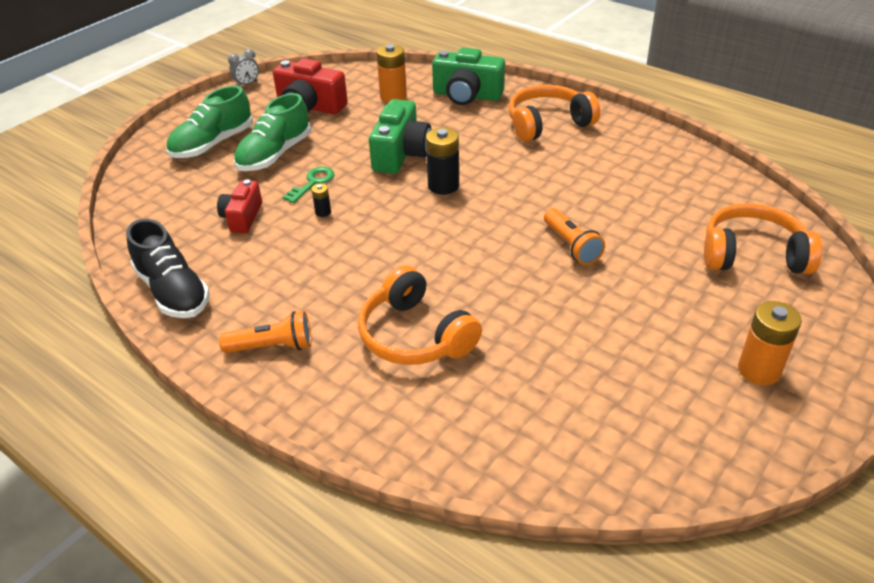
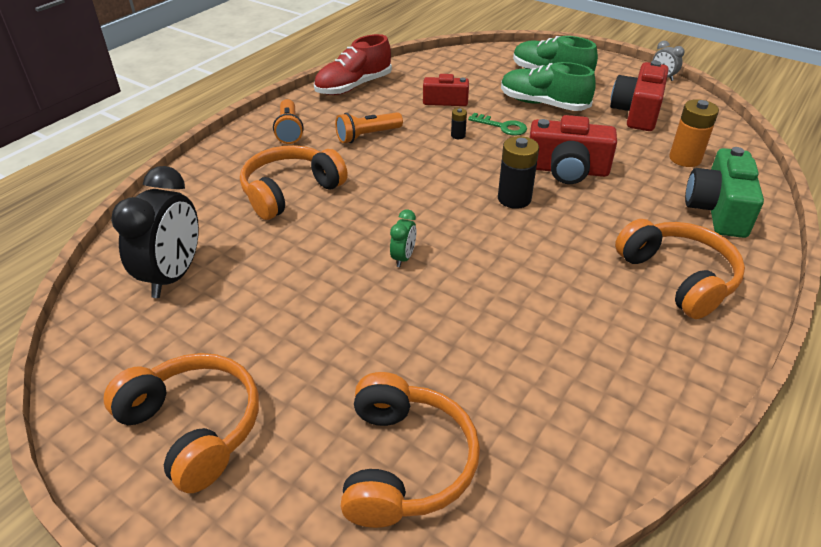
camera: 85 degrees right, 0 degrees up
black shoe [126,219,210,318] -> red shoe [314,34,392,95]
green camera [369,99,431,174] -> red camera [529,115,617,184]
orange flashlight [544,208,605,265] -> orange flashlight moved to [335,112,403,143]
orange battery [738,301,802,385] -> orange headphones [103,353,259,493]
none -> black clock [111,166,199,298]
none -> green clock [390,209,417,267]

